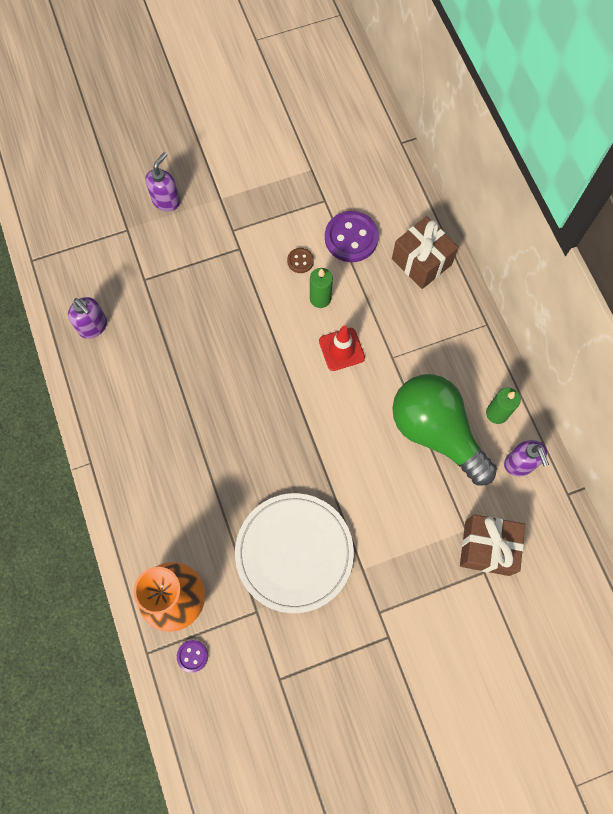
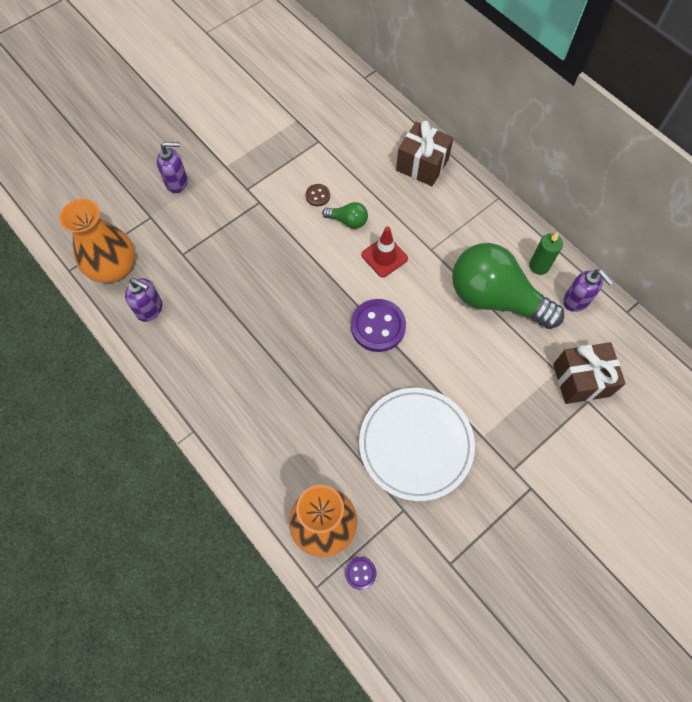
camera: 20 degrees left, 5 degrees down
purple soap dispenser [145,152,180,212] -> purple soap dispenser turned 75 degrees clockwise [157,142,188,193]
green candle [310,268,333,308] -> green light bulb [322,202,368,229]
purple button [325,211,379,262] -> purple button moved to [351,299,406,352]
none -> orange vase [59,199,135,283]

